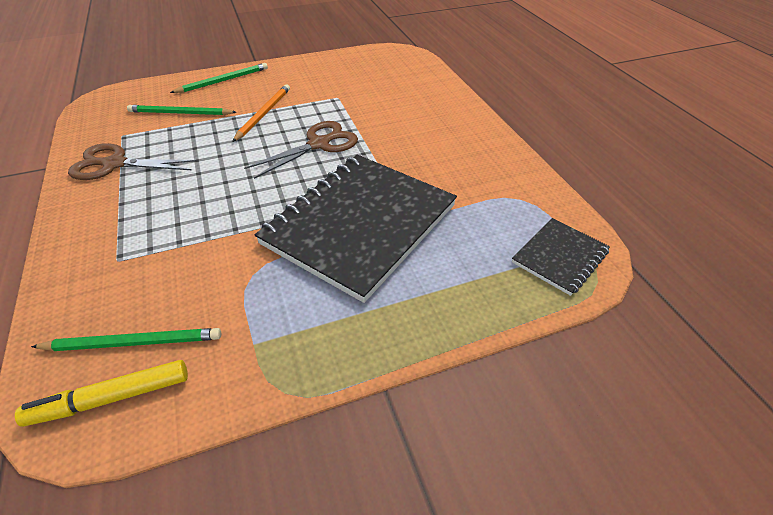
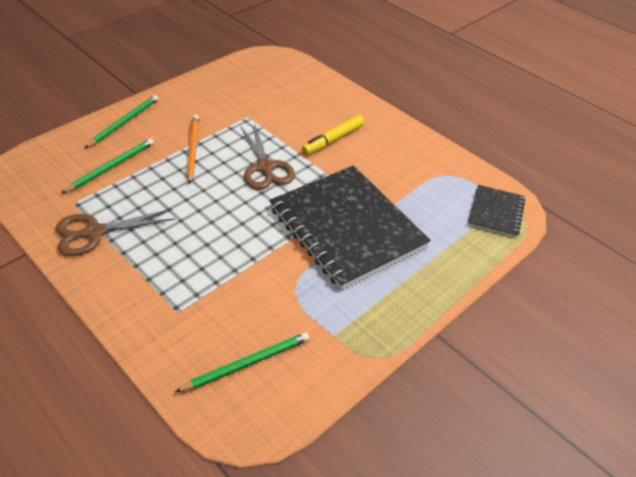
camera: 25 degrees left, 0 degrees up
yellow marker [15,360,188,427] -> yellow marker moved to [302,115,364,155]
green pencil [127,105,236,115] -> green pencil turned 150 degrees clockwise [62,138,154,193]
brown scissors [244,121,358,179] -> brown scissors turned 135 degrees clockwise [241,122,295,190]
black notebook [255,155,457,303] -> black notebook turned 45 degrees counterclockwise [269,166,431,290]

